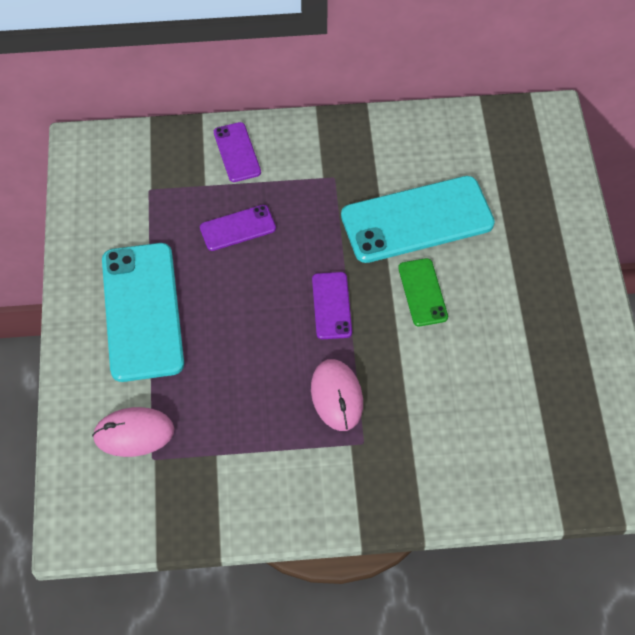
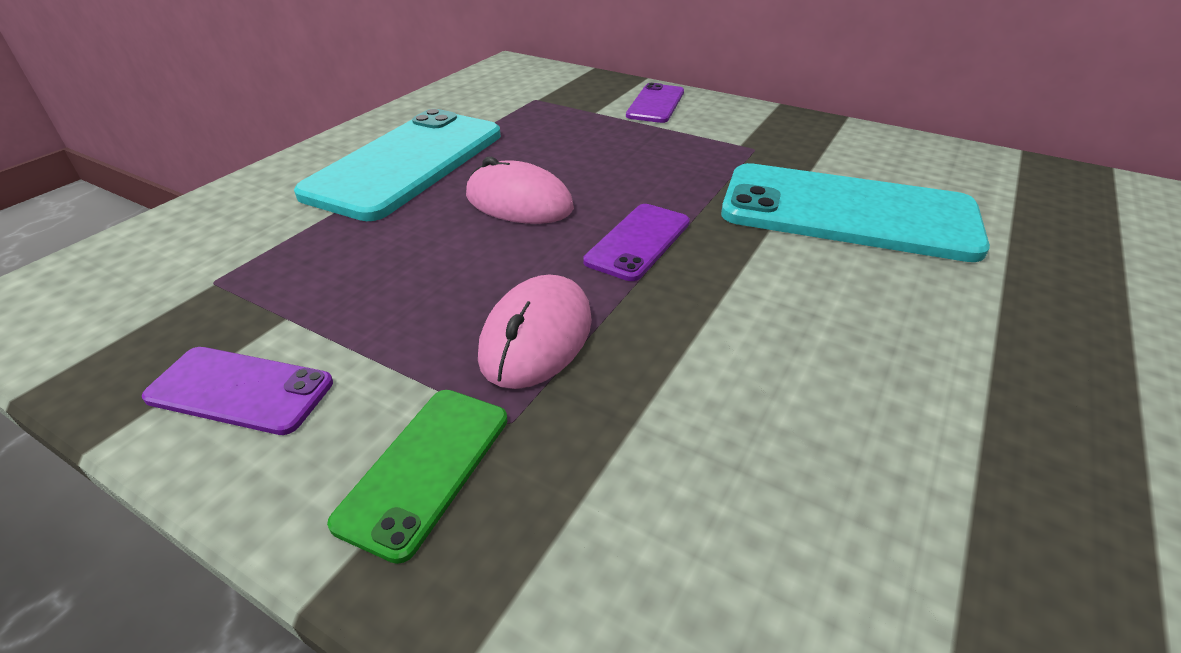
camera: 35 degrees right, 20 degrees down
pink mouse [92,407,175,457] -> pink mouse moved to [466,157,574,224]
purple phone [200,205,276,251] -> purple phone moved to [142,347,333,435]
green phone [398,258,448,326] -> green phone moved to [327,390,508,564]

